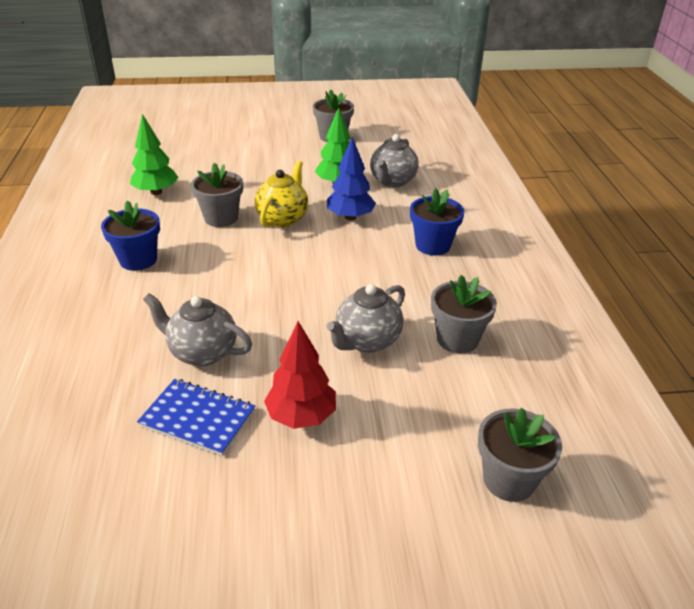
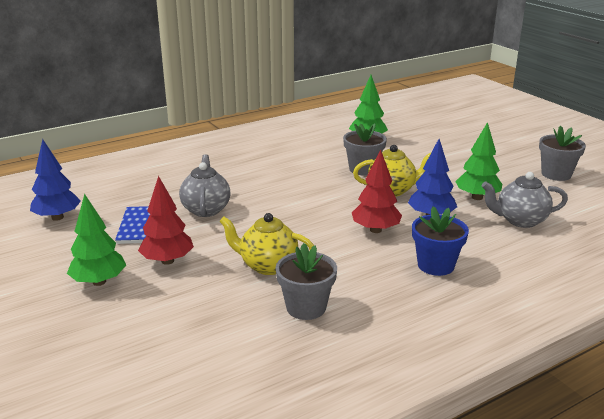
camera: 65 degrees right, 10 degrees down
blue flower pot [101,200,160,271] -> none
grey teapot [326,284,405,353] -> yellow teapot [219,213,314,275]
grey flower pot [478,408,562,502] -> none
none -> blue tree [30,139,81,221]
none -> green tree [67,194,126,286]
none -> red tree [352,149,402,233]

